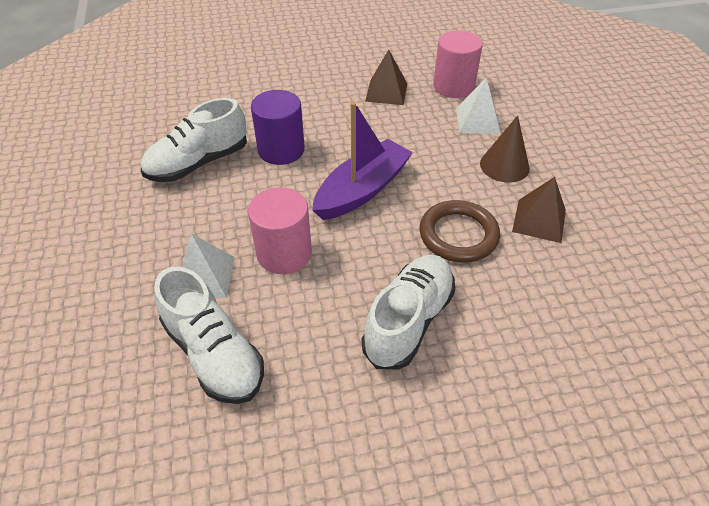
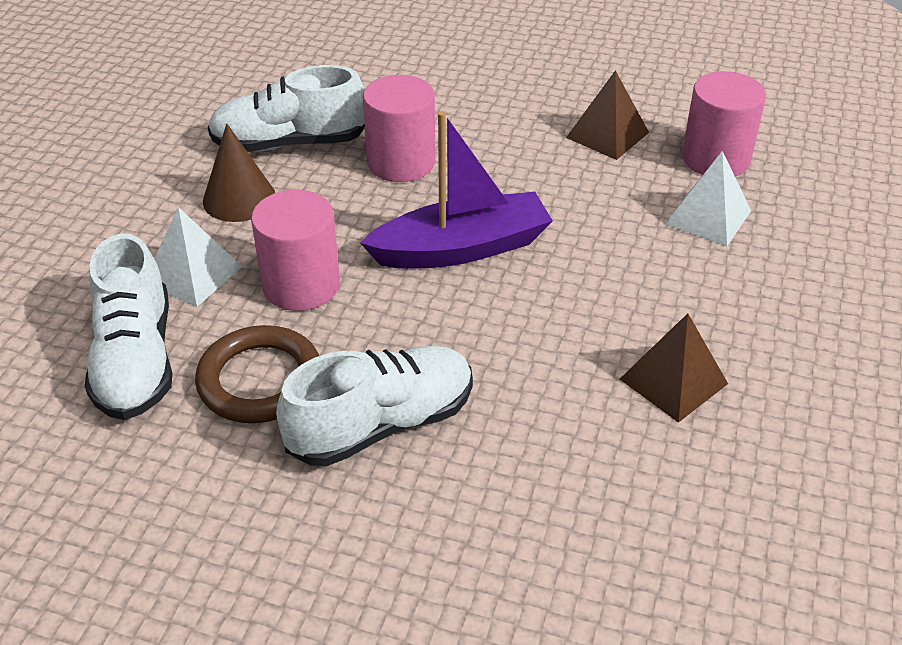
camera: 30 degrees right, 5 degrees down
purple cylinder [251,90,305,165] -> pink cylinder [363,75,435,182]
brown ring [419,200,500,263] -> brown ring moved to [195,325,319,423]
brown cone [480,115,530,183] -> brown cone moved to [203,124,275,222]

